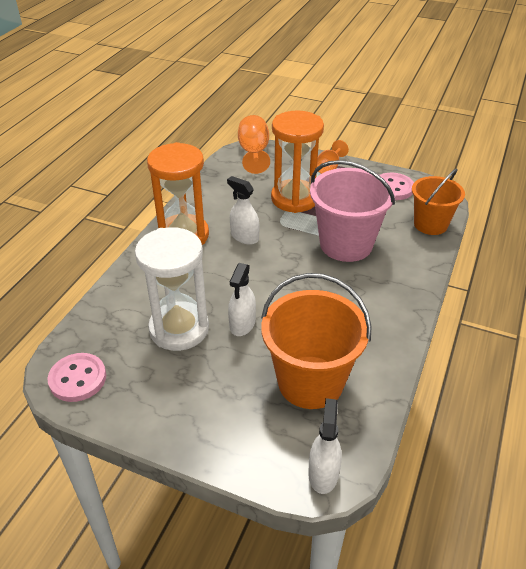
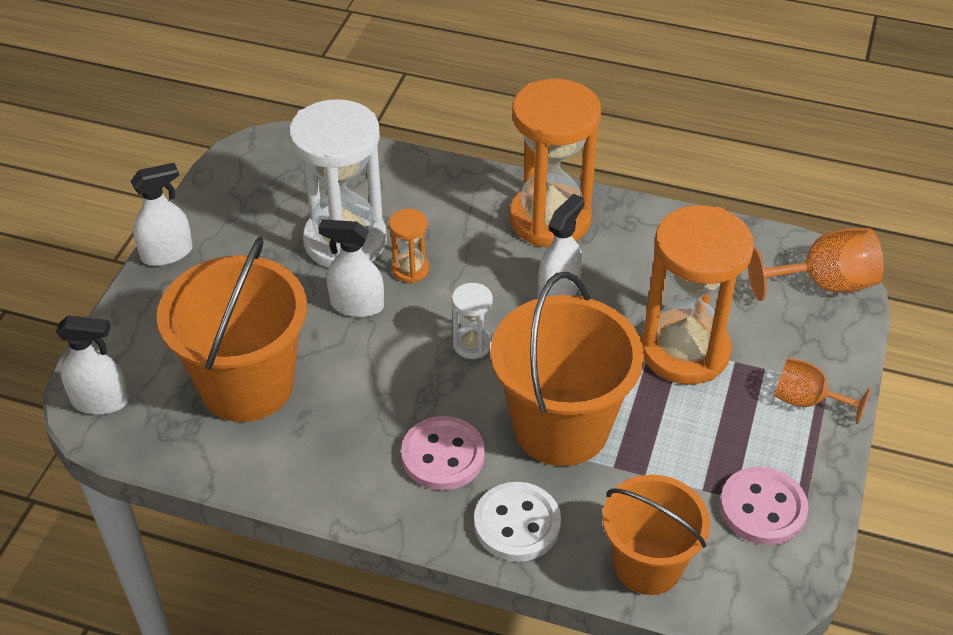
camera: 85 degrees right, 5 degrees up
pink button [48,353,106,402] -> pink button moved to [401,416,485,490]
pink bucket [310,160,395,262] -> orange bucket [491,272,644,466]
none -> white spray bottle [131,163,193,266]
none -> orange hourglass [389,209,429,283]
none -> white hourglass [452,283,493,359]
none -> white button [474,482,561,562]

